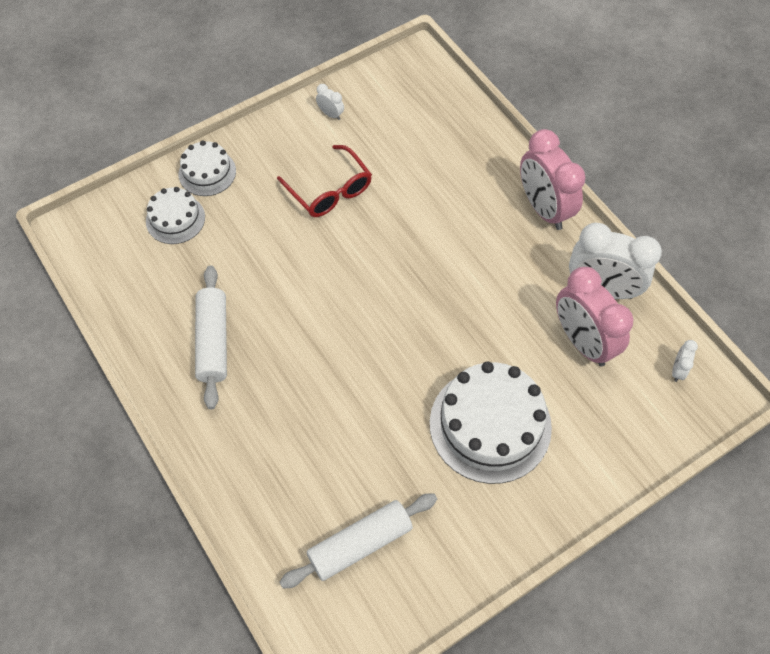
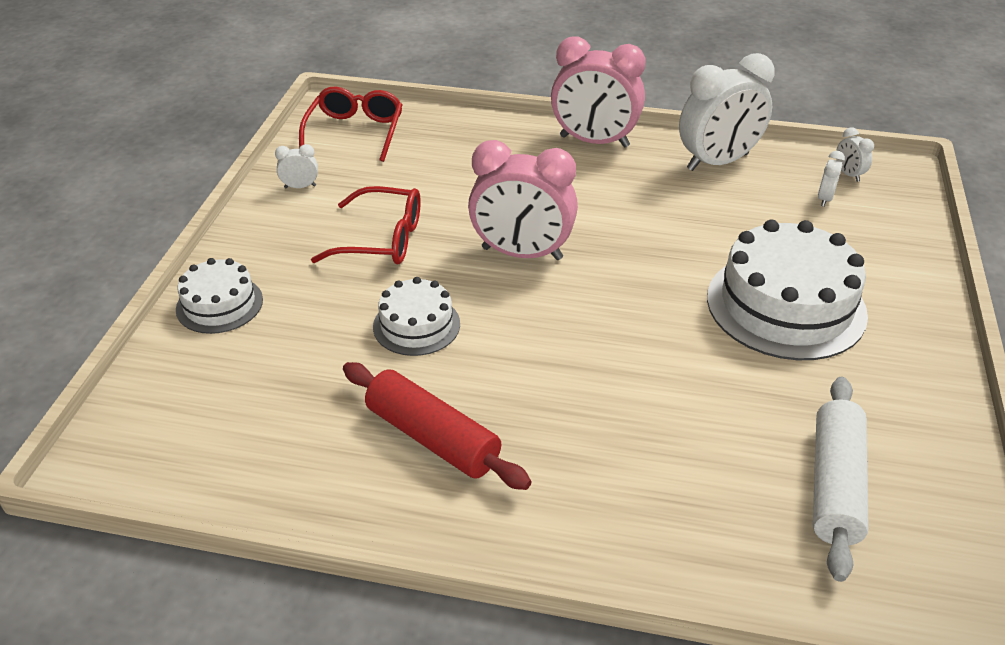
camera: 45 degrees left, 20 degrees down
white cake [146,187,205,244] -> white cake moved to [373,277,460,356]
white rolling pin [195,265,227,409] -> red rolling pin [343,362,532,490]
pink clock [556,267,634,367] -> pink clock moved to [468,140,578,260]
none -> red glasses [299,87,403,162]
none -> white clock [818,151,845,207]

